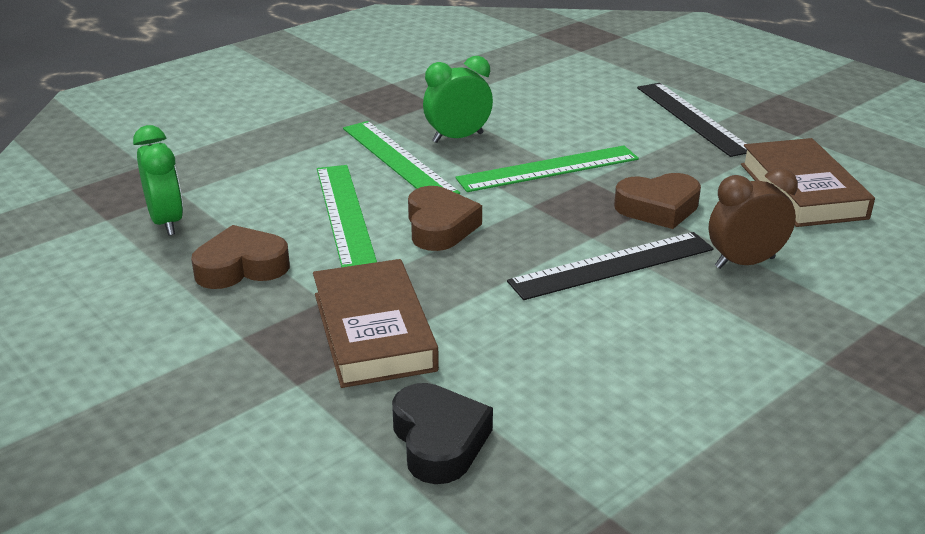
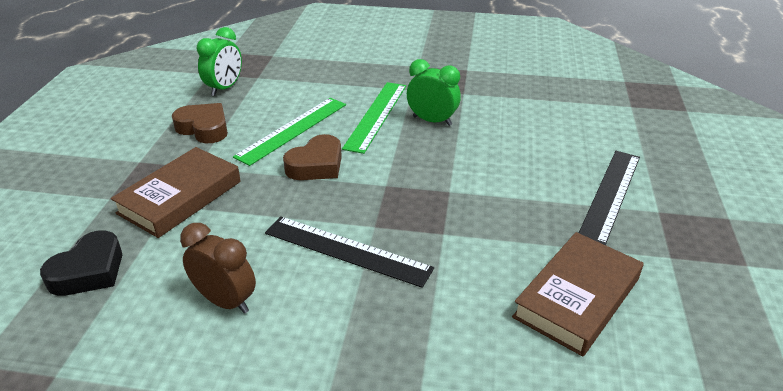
camera: 50 degrees right, 5 degrees up
green ruler [455,145,639,192] -> none
brown heart [614,173,701,229] -> none
brown clock [708,168,798,269] -> brown clock moved to [180,223,256,314]

